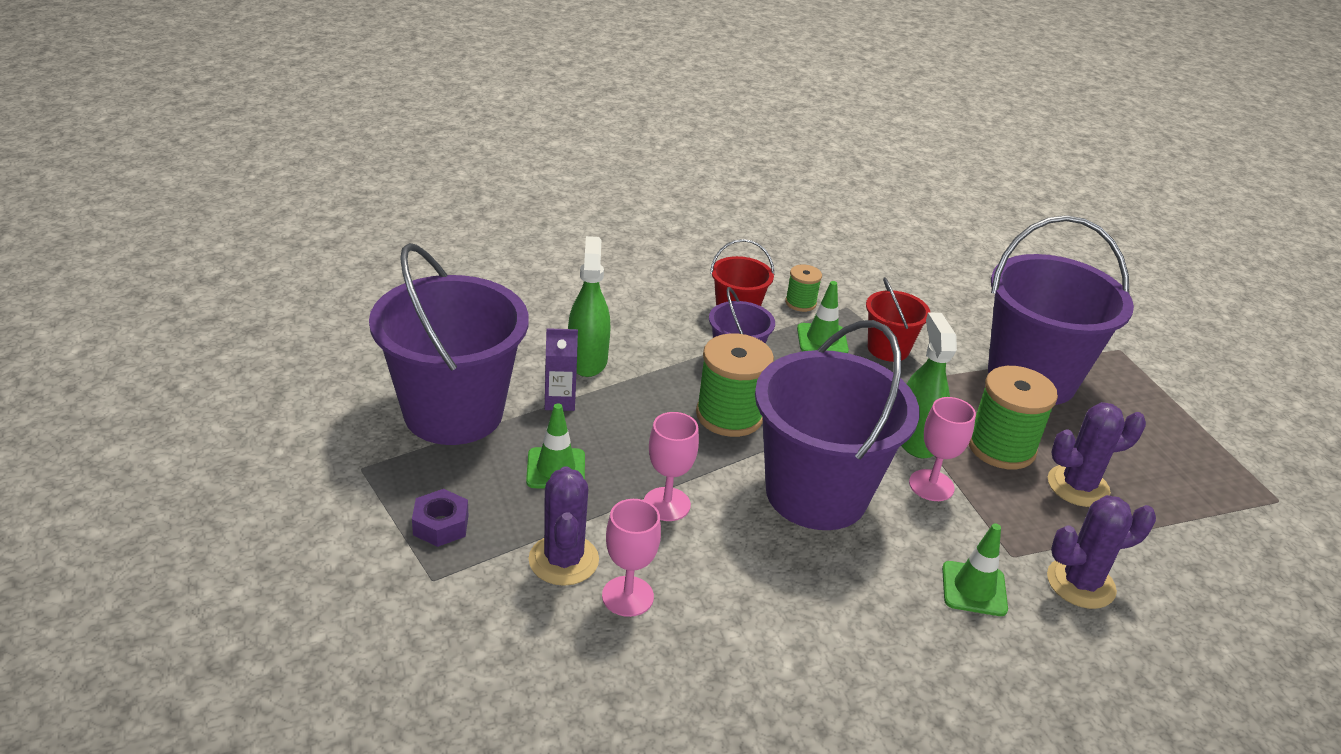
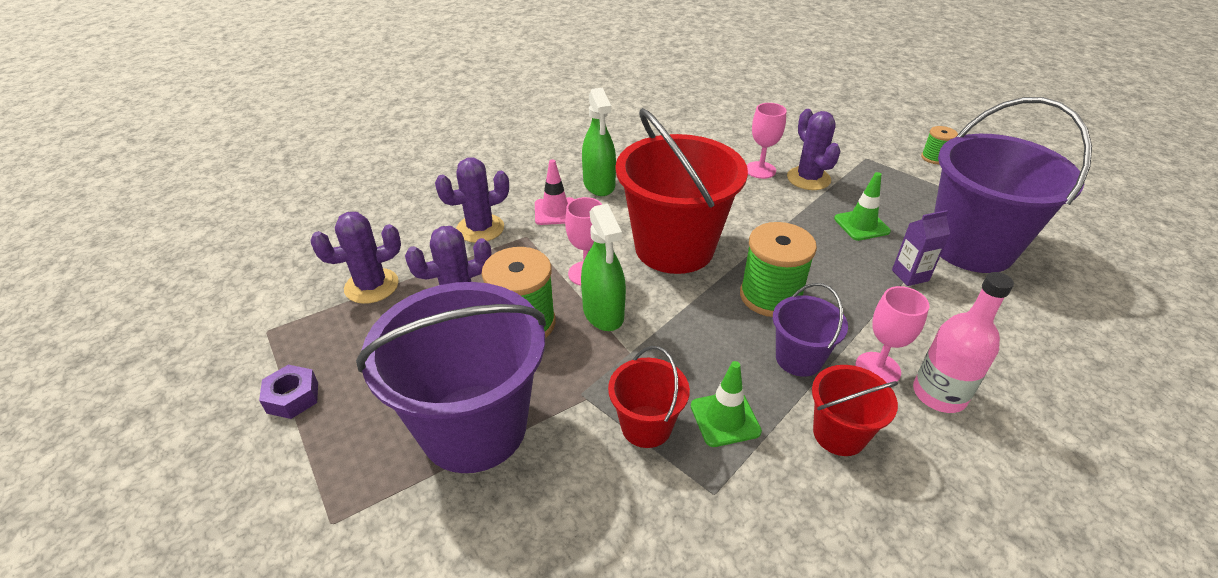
camera: 170 degrees right, 5 degrees up
purple nut [412,489,468,547] -> purple nut moved to [259,365,318,419]
green spray bottle [568,236,610,377] -> green spray bottle moved to [582,88,616,196]
pink goblet [644,412,699,521] -> pink goblet moved to [855,286,929,383]
purple bucket [755,320,920,530] -> red bucket [616,108,748,274]
green spool [785,264,822,312] -> green spool moved to [921,126,958,164]
green traffic cone [942,523,1008,616] -> pink traffic cone [535,159,574,225]
none -> purple cactus [310,212,401,304]
none -> pink bottle [913,272,1014,413]

